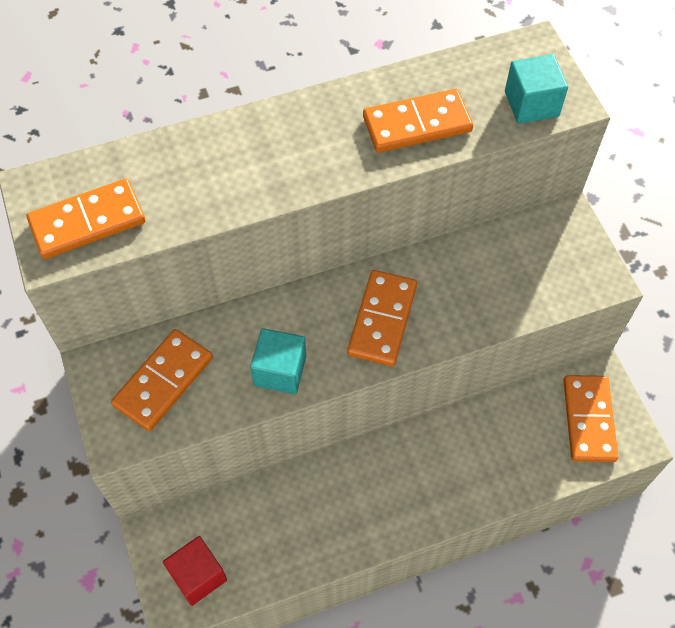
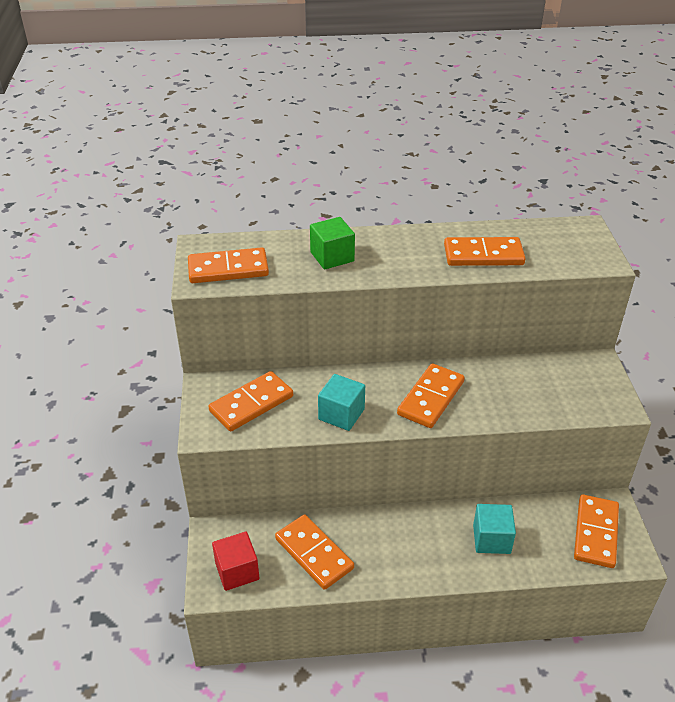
camera: 15 degrees right, 20 degrees down
turquoise cube [505,54,568,124] -> turquoise cube moved to [473,504,516,554]
none -> orange domino [275,514,354,590]
none -> green cube [310,217,355,269]

